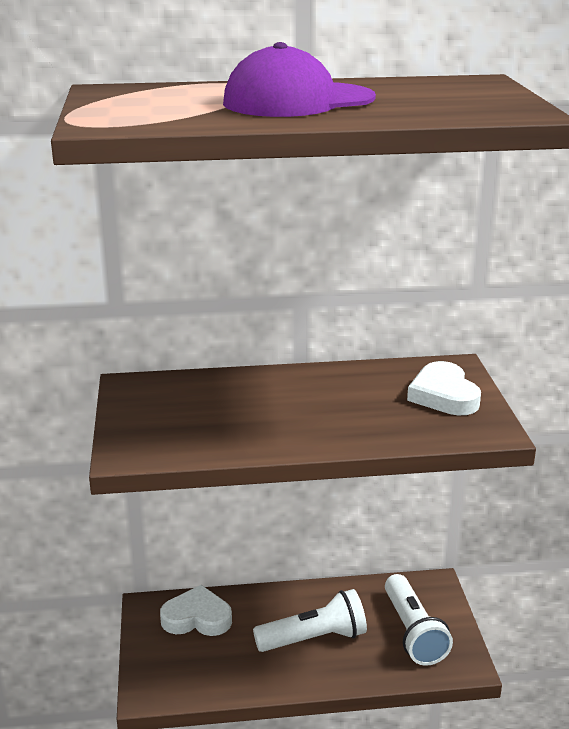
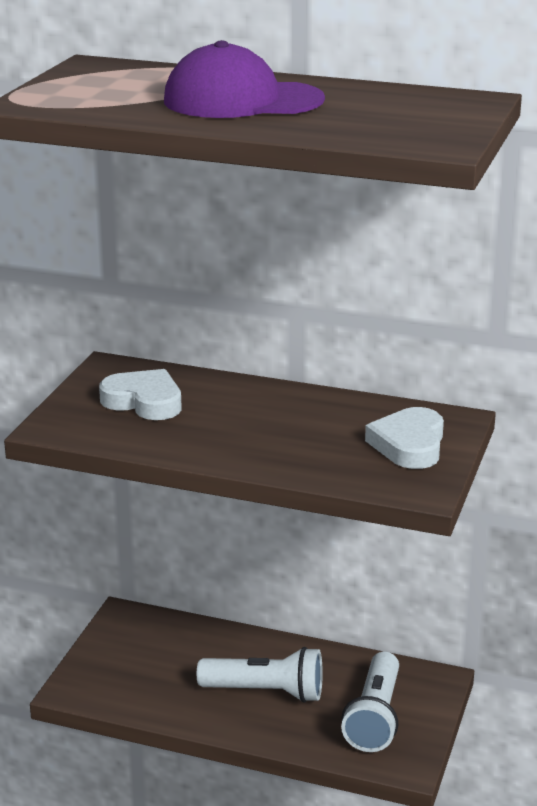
camera: 25 degrees right, 0 degrees up
white heart [160,585,232,636] -> white heart moved to [99,369,182,420]

